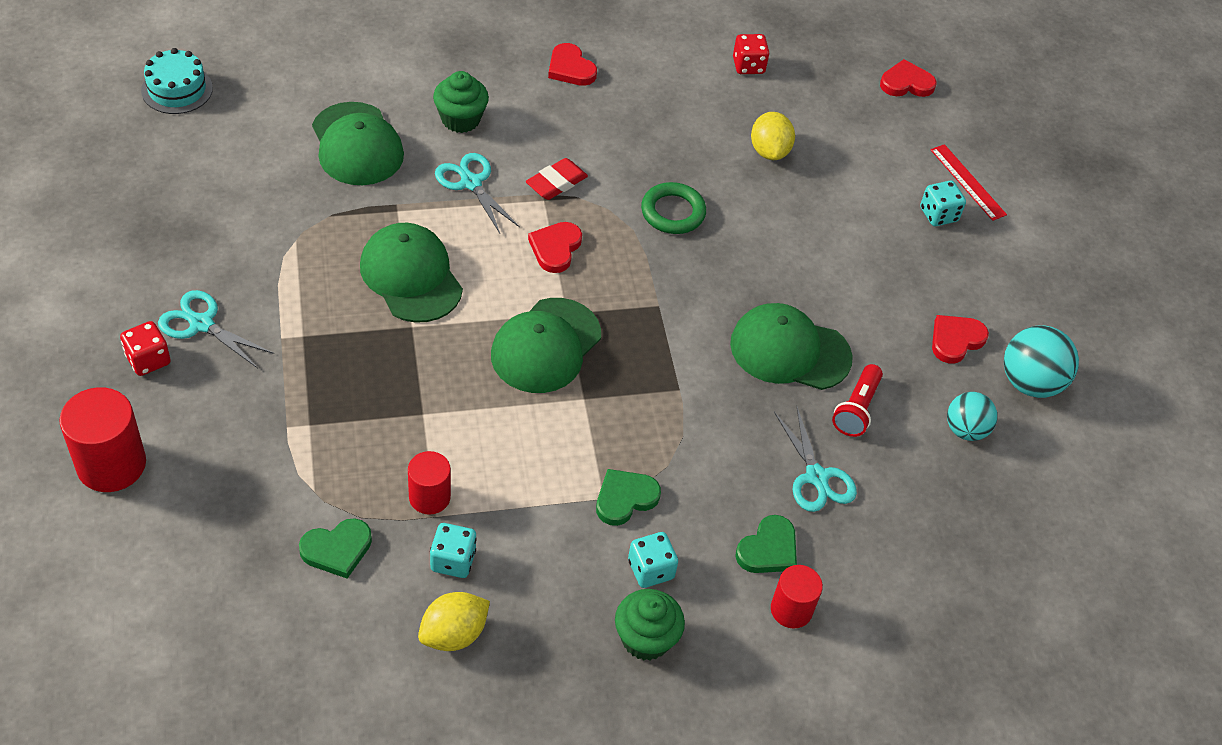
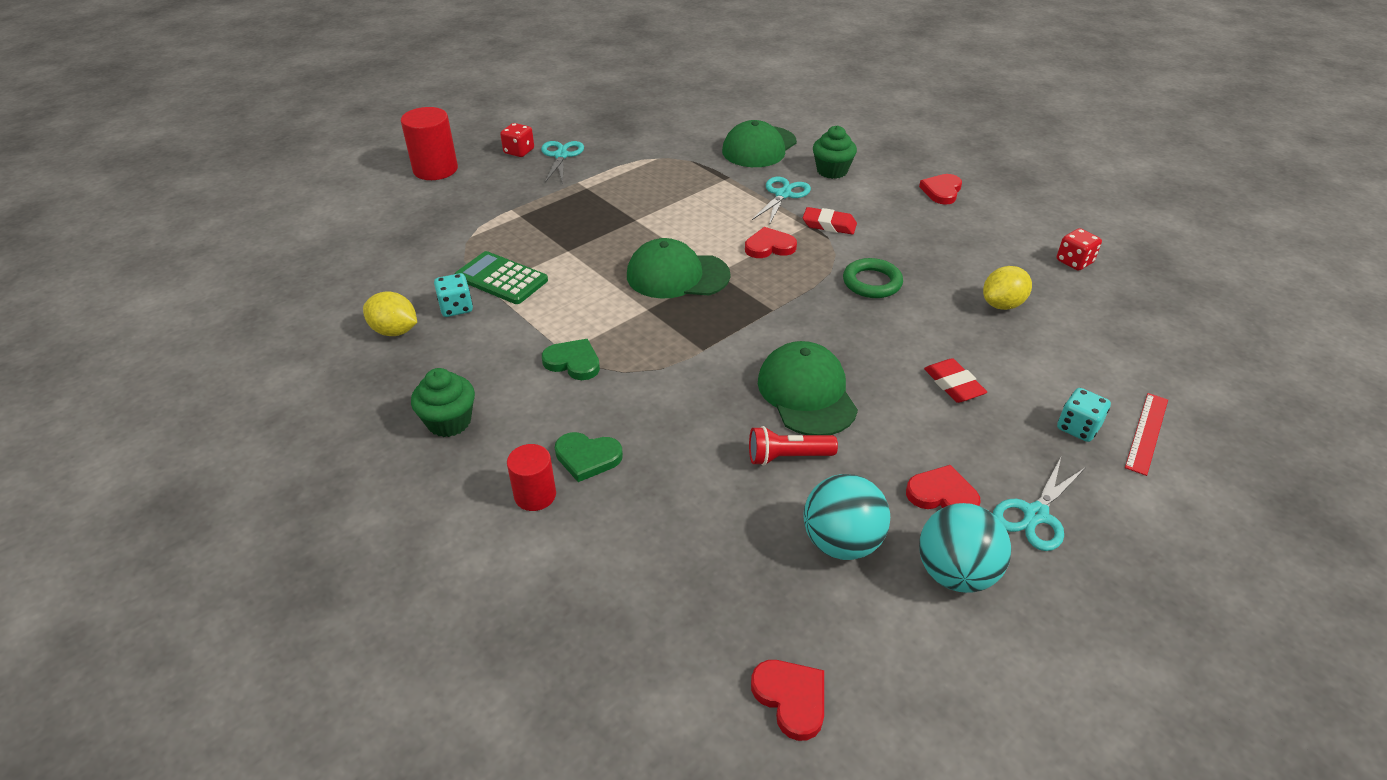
camera: 65 degrees right, 10 degrees down
turquoise cake [141,48,213,114] -> none
green heart [299,518,372,579] -> none
green cap [360,223,463,323] -> none
red cylinder [408,451,451,515] -> green calculator [455,251,548,304]
turquoise dice [628,532,678,588] -> none
turquoise scissors [774,406,857,512] -> turquoise scissors moved to [993,457,1086,551]
red heart [880,59,936,97] -> red heart moved to [751,660,824,741]
turquoise ball [947,392,997,441] -> turquoise ball [804,474,890,560], size x1.50
none -> red eraser [924,358,987,403]

